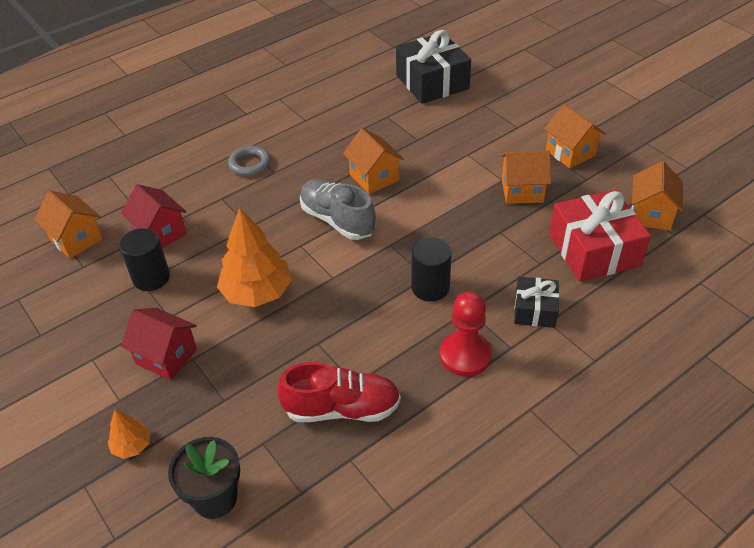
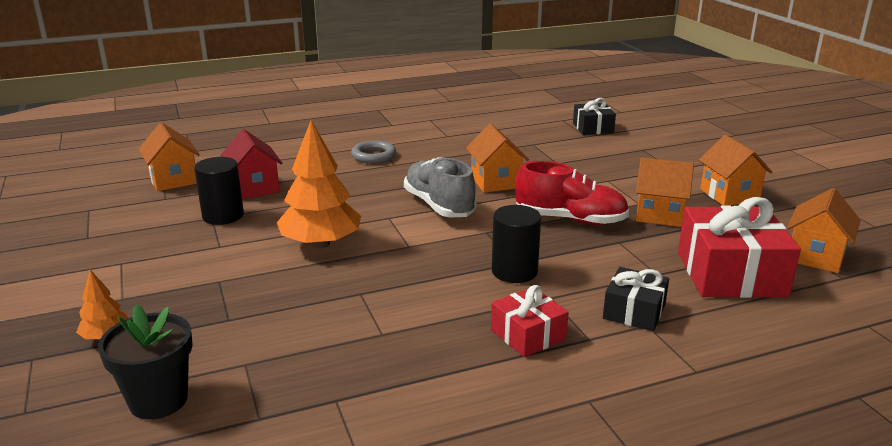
camera: 15 degrees right, 20 degrees down
red house [121,308,197,380] -> none
red shoe [277,362,401,422] -> red shoe moved to [515,161,629,225]
black gift [396,30,471,104] -> black gift [573,98,616,135], size x0.56
red pawn [440,291,492,377] -> red gift [491,285,569,357]

